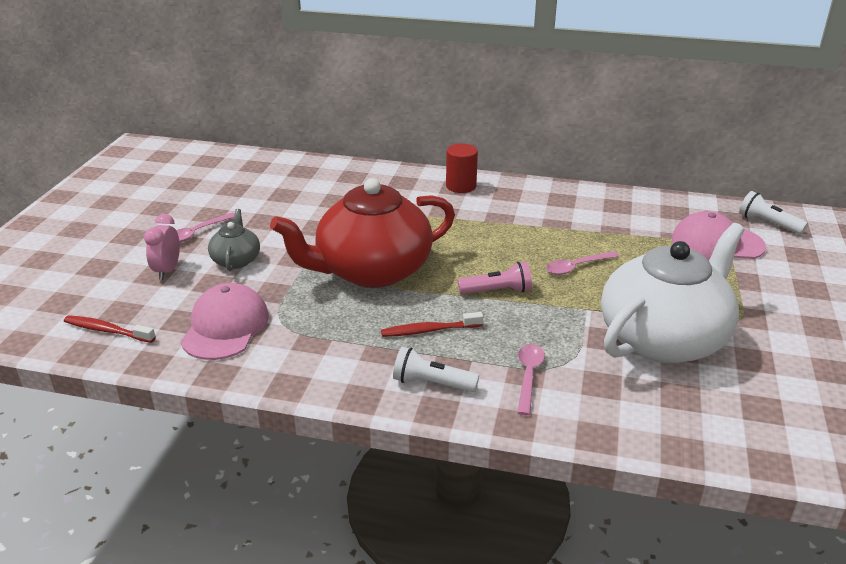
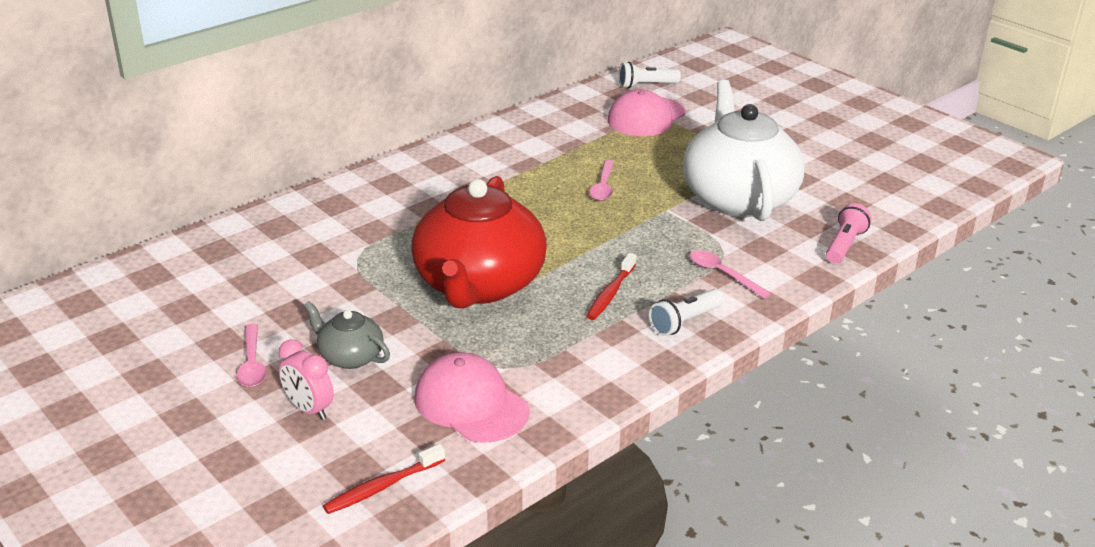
camera: 55 degrees left, 0 degrees up
red cylinder [446,144,478,193] -> none
pink flashlight [458,262,532,295] -> pink flashlight moved to [826,203,871,263]

